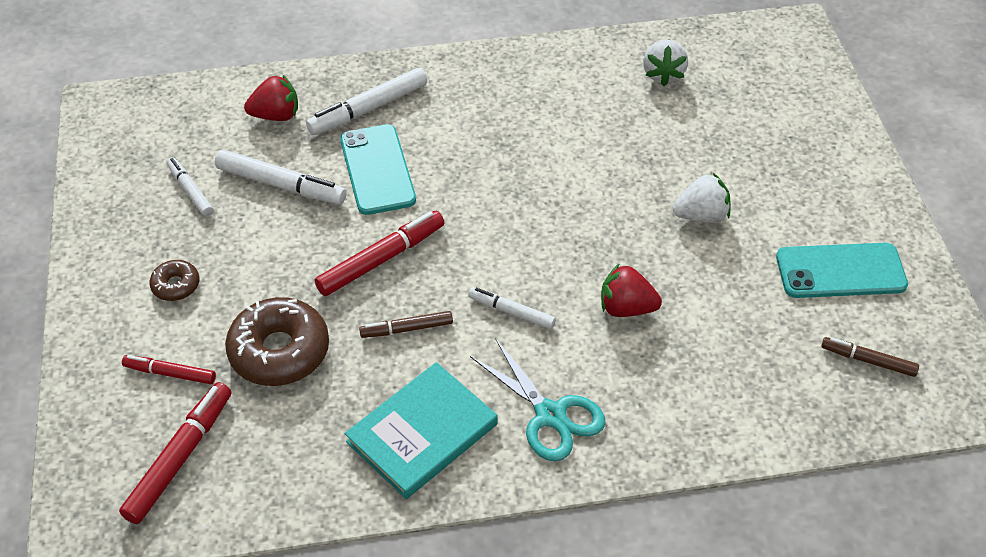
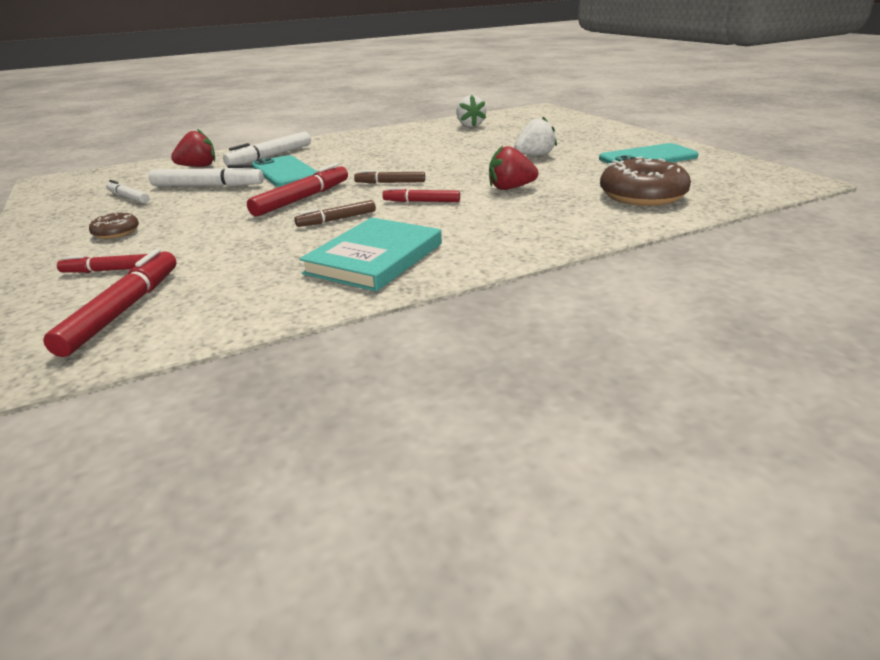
camera: 15 degrees left, 20 degrees down
brown donut [225,297,329,386] -> brown donut moved to [600,157,691,206]
white marker [468,287,556,329] -> red marker [382,187,460,202]
turquoise scissors [470,338,606,461] -> none
brown marker [822,337,919,377] -> brown marker moved to [354,170,425,183]

